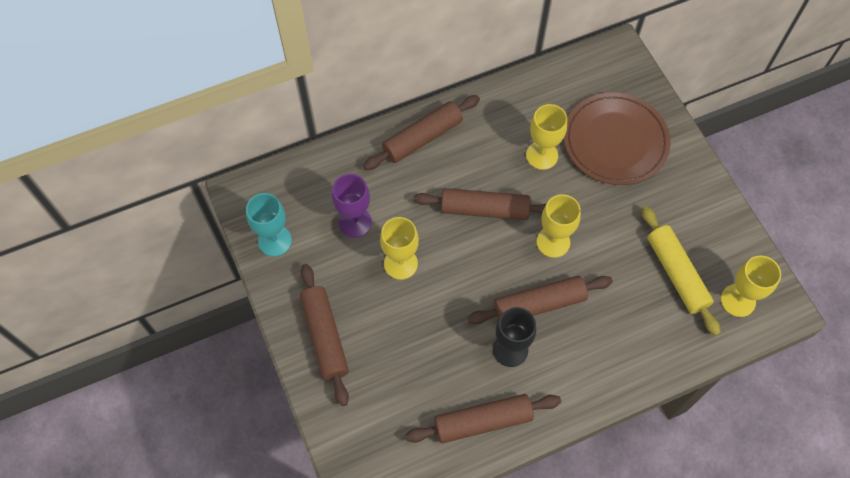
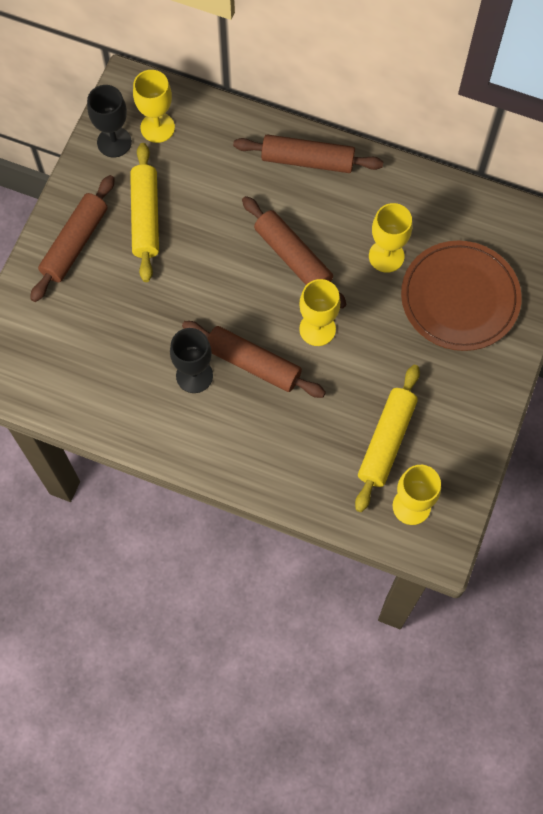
camera: 45 degrees right, 5 degrees up
turquoise goblet [246,193,292,256] -> black goblet [87,85,132,157]
purple goblet [332,174,372,238] -> none
yellow goblet [380,217,419,280] -> yellow goblet moved to [133,70,175,143]
brown rolling pin [405,394,561,443] -> none
none -> yellow rolling pin [130,143,159,282]

